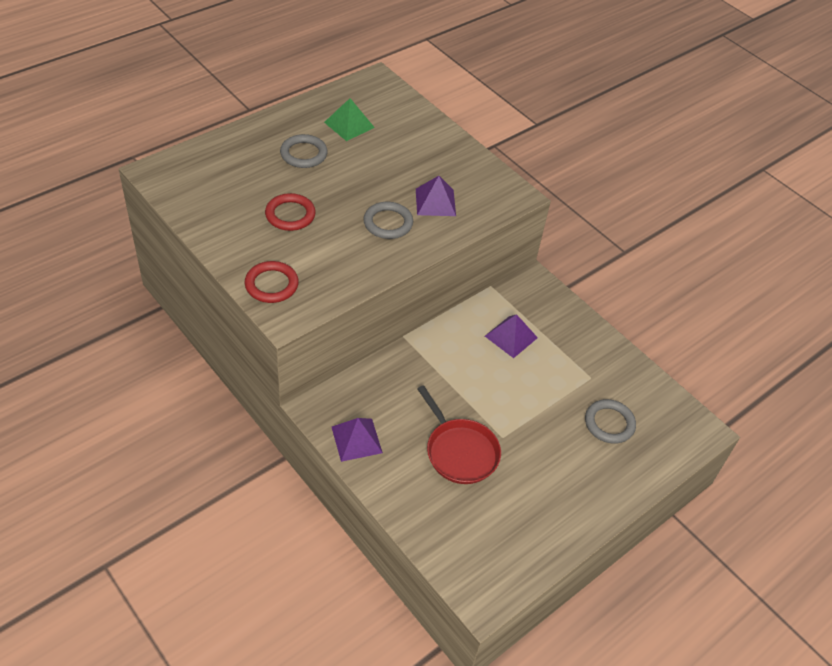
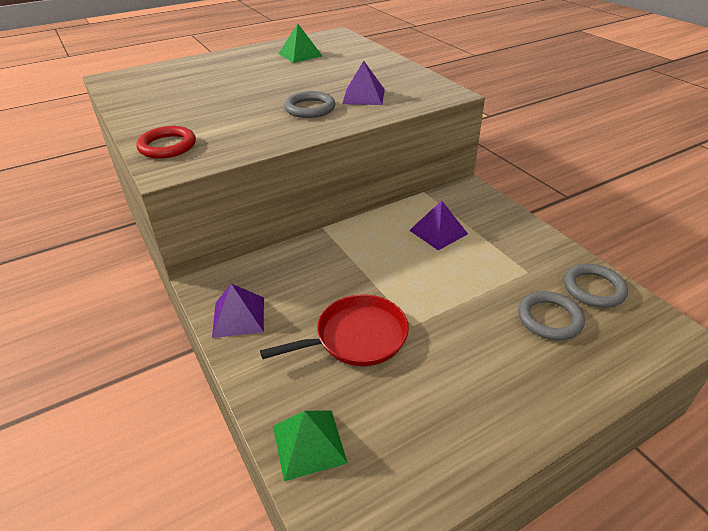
camera: 15 degrees right, 10 degrees down
red ring [265,193,316,231] -> none
grey ring [280,134,328,168] -> grey ring moved to [564,264,628,308]
red pan [417,385,501,484] -> red pan turned 90 degrees counterclockwise [260,295,409,366]
none -> green pyramid [273,410,348,481]

